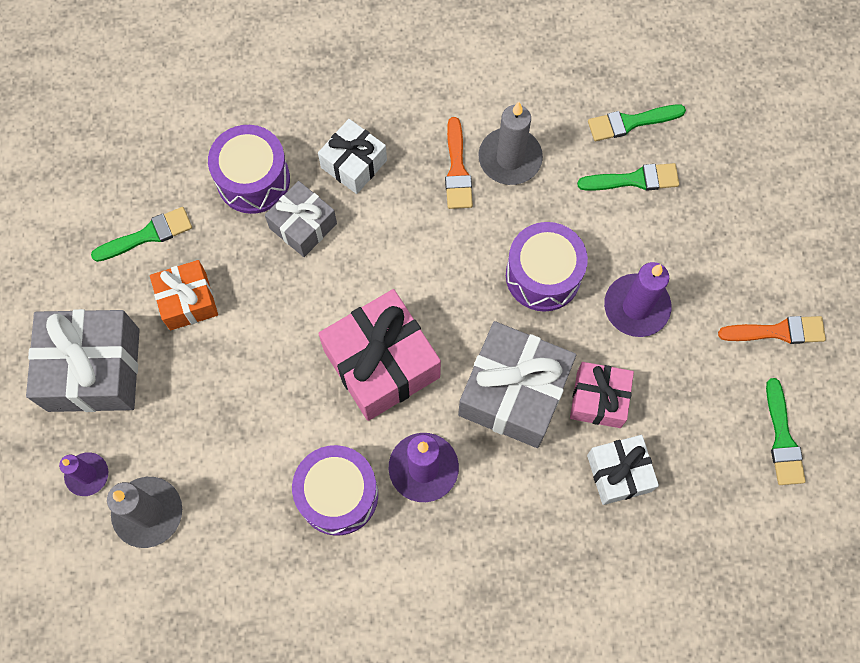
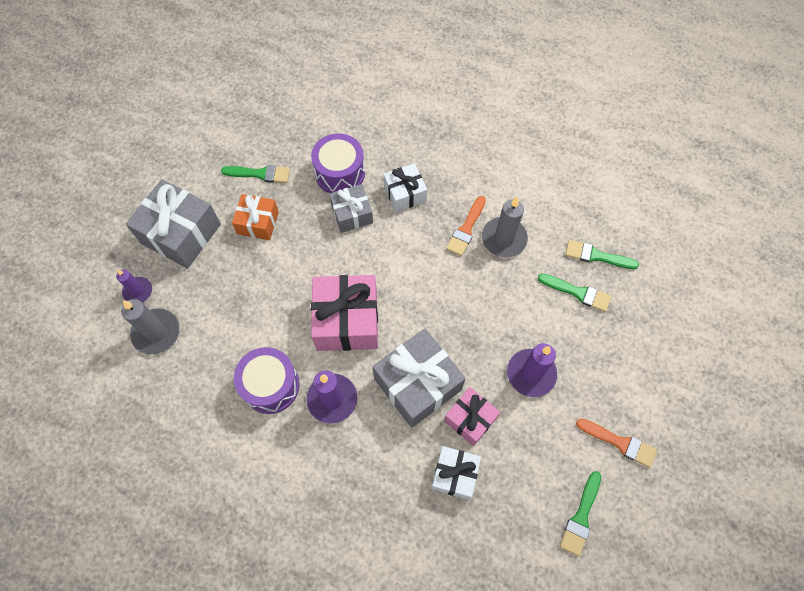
camera: 30 degrees right, 5 degrees down
purple drum [506,222,588,312] -> none

